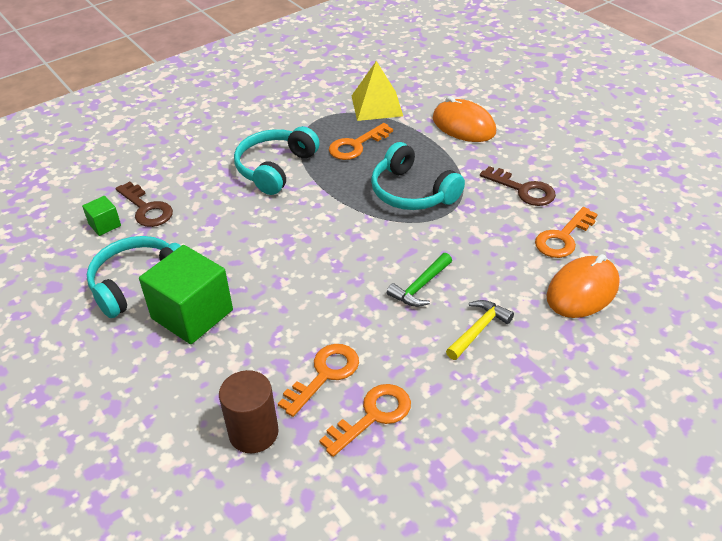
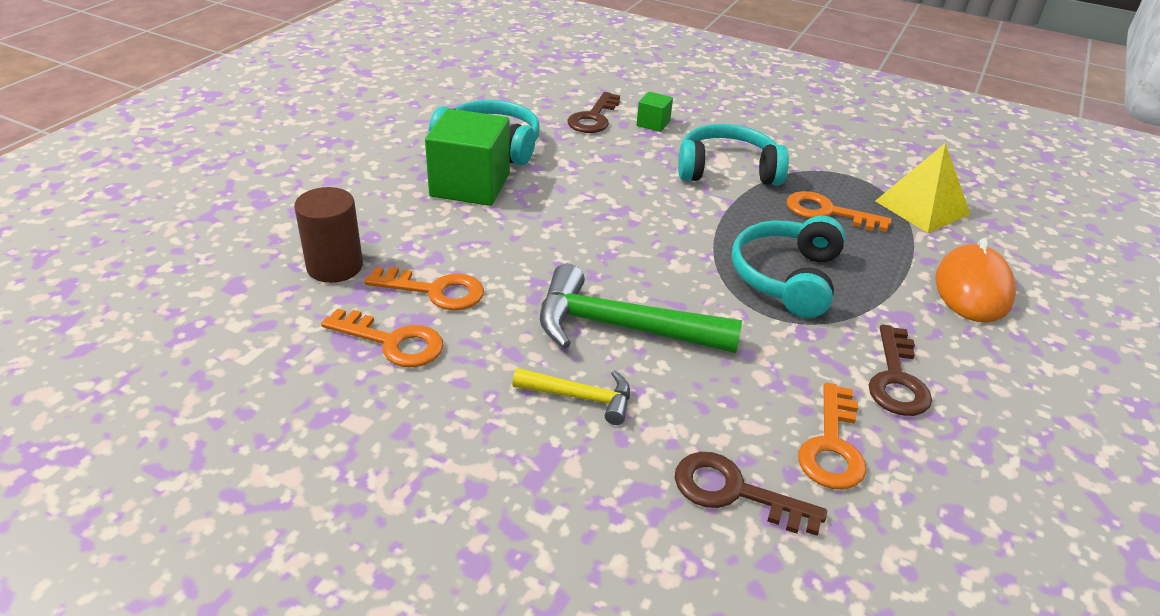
camera: 60 degrees right, 5 degrees down
green cube [82,196,121,236] -> green cube moved to [636,92,673,132]
green hammer [387,253,452,307] -> green hammer [540,264,742,353], size x1.85
orange key [535,207,598,258] -> orange key turned 90 degrees counterclockwise [798,383,866,490]
orange mouse [547,254,620,318] -> brown key [674,452,827,536]

